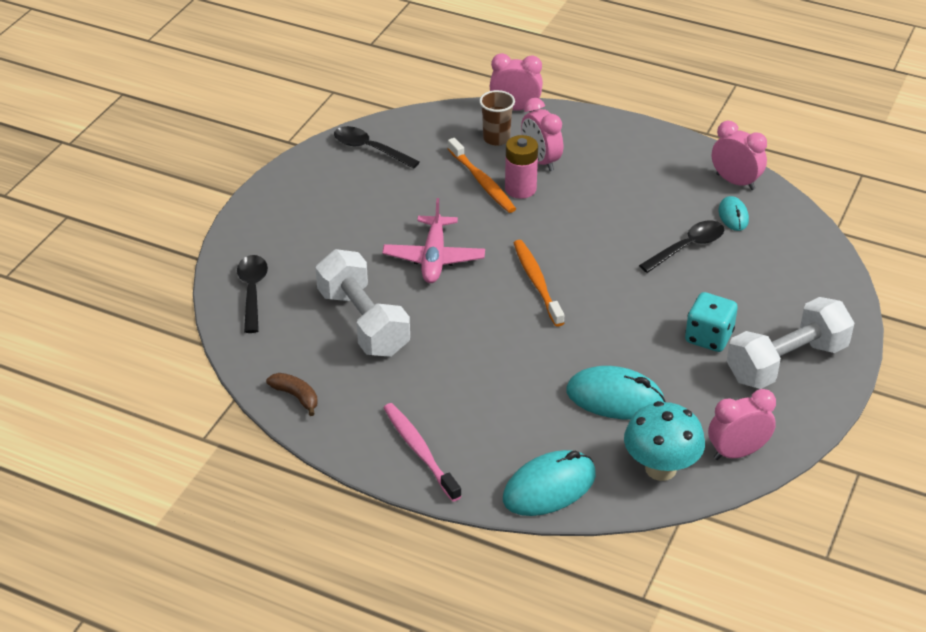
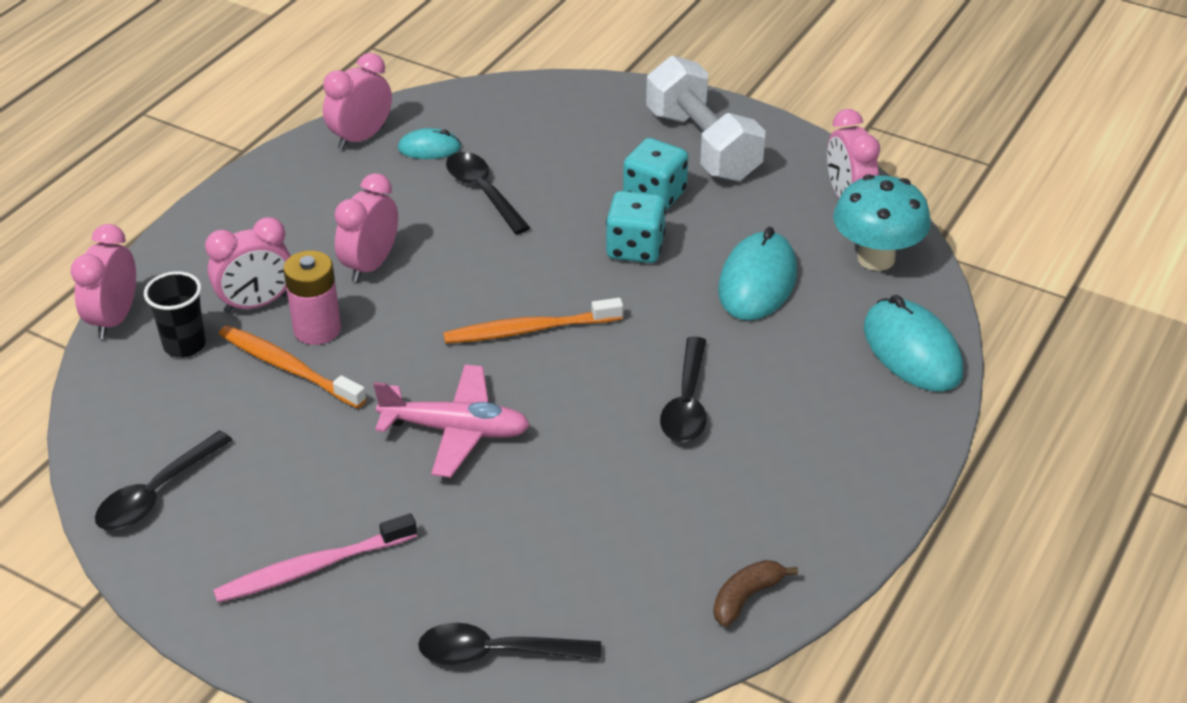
camera: 85 degrees left, 0 degrees up
white dumbbell [316,249,410,357] -> none
pink toothbrush [384,403,462,502] -> pink toothbrush moved to [213,513,417,603]
orange toothbrush [448,138,516,213] -> orange toothbrush turned 120 degrees counterclockwise [219,325,366,408]
brown cup [479,90,515,146] -> black cup [144,271,206,357]
none -> pink clock [334,173,398,282]
none -> turquoise dice [606,191,666,263]
none -> black spoon [660,336,707,442]

